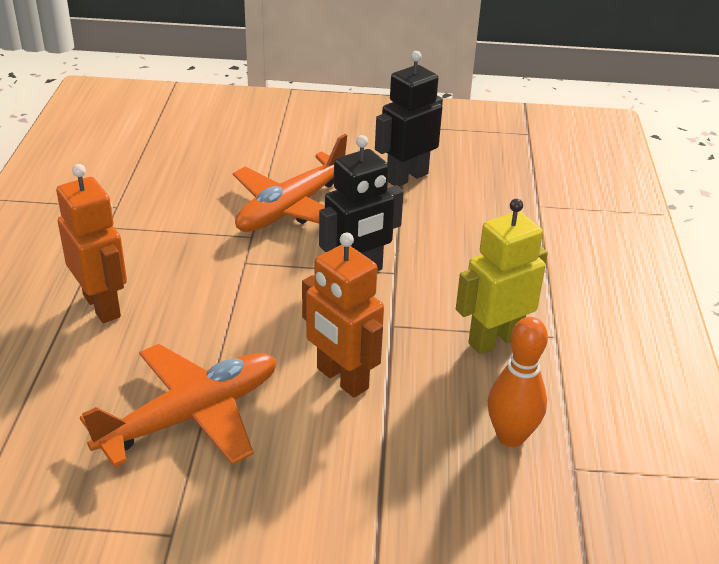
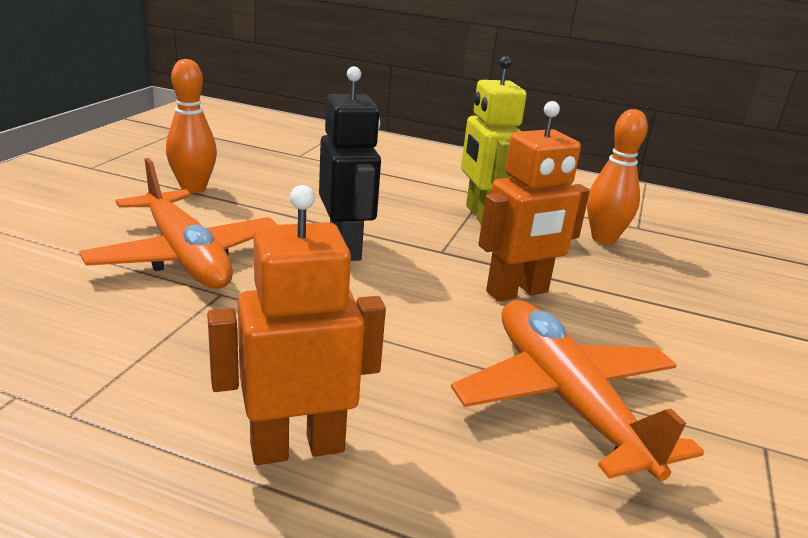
camera: 75 degrees left, 10 degrees down
black robot [375,51,443,187] -> orange bowling pin [166,59,217,193]

